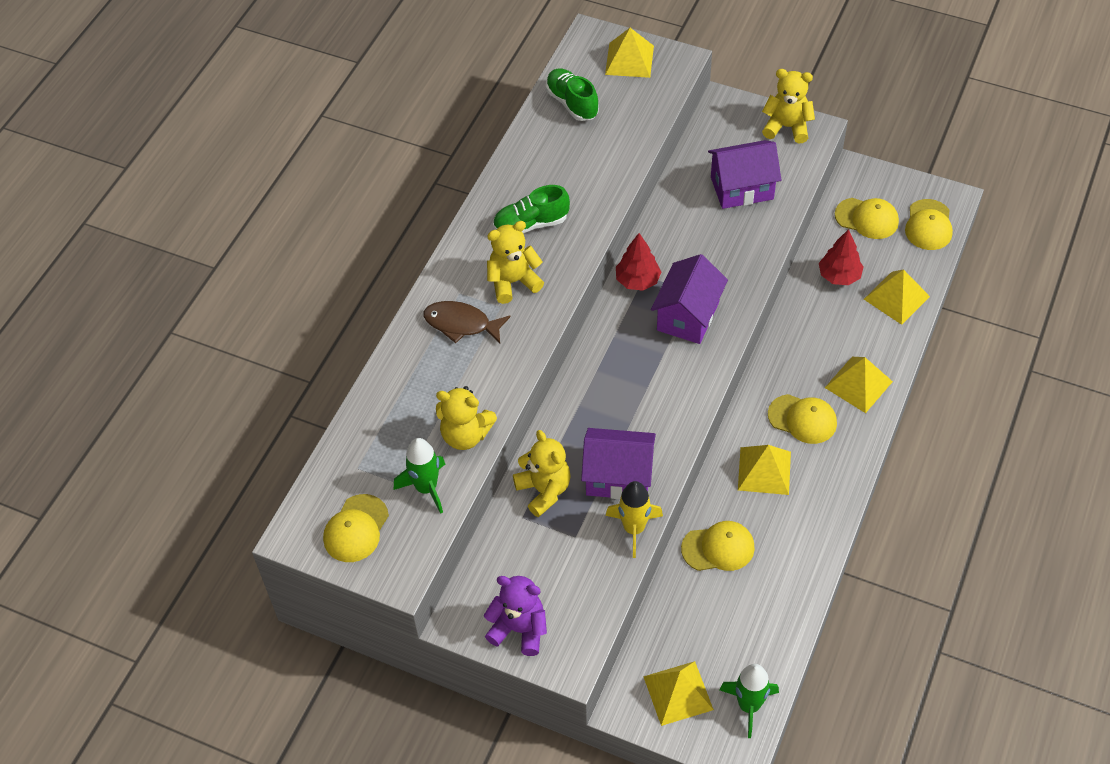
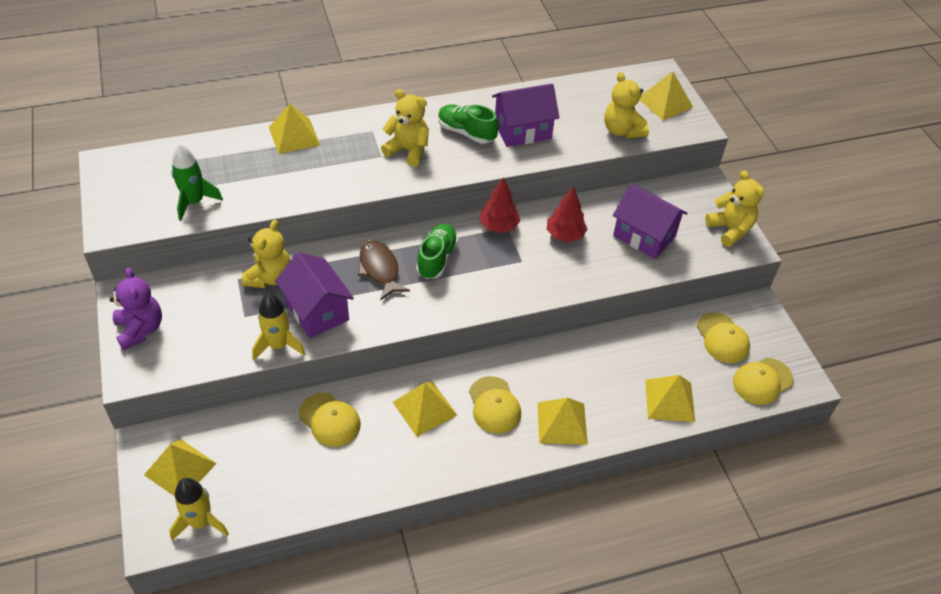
camera: 45 degrees right, 5 degrees down
yellow cap [323,494,389,562] -> none
brown fish [423,301,510,343] -> brown fish moved to [358,240,410,300]
yellow teddy bear [436,386,497,450] -> yellow teddy bear moved to [604,72,649,139]
green shoe [546,68,599,121] -> green shoe moved to [416,224,458,279]
purple house [651,254,728,344] -> purple house moved to [492,83,560,147]
green rocket [719,664,779,738] -> yellow rocket [169,478,229,541]
red tree [819,229,864,285] -> red tree moved to [547,186,588,242]
none -> yellow pyramid [269,104,320,154]

